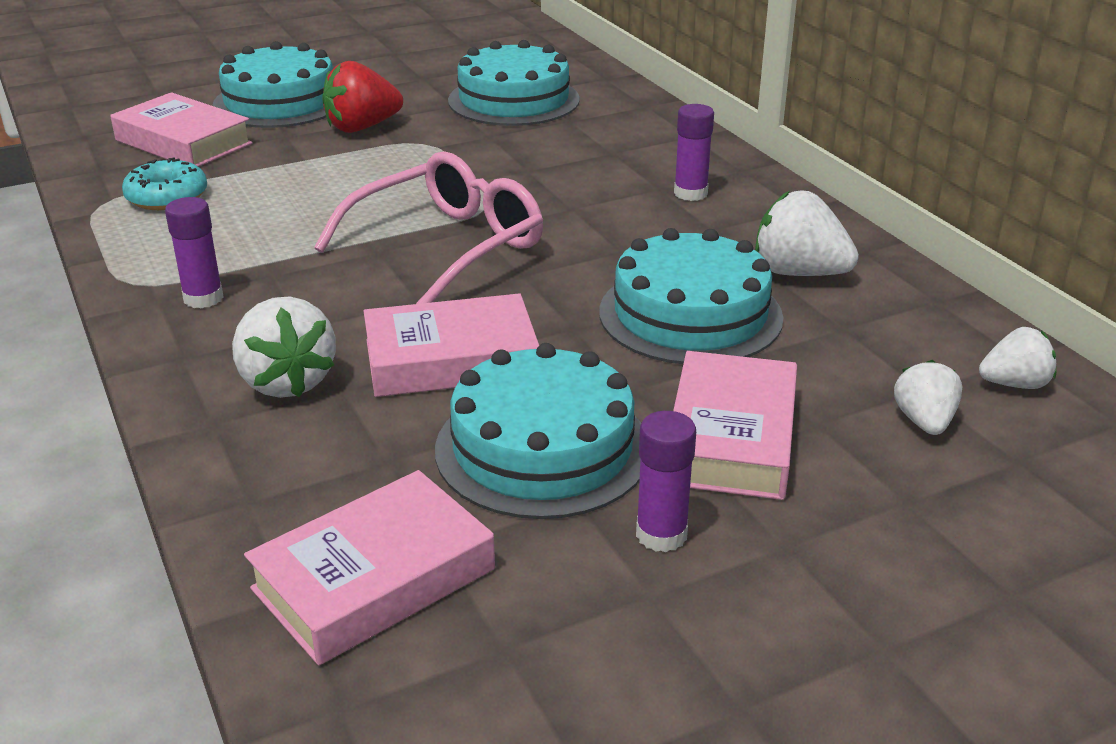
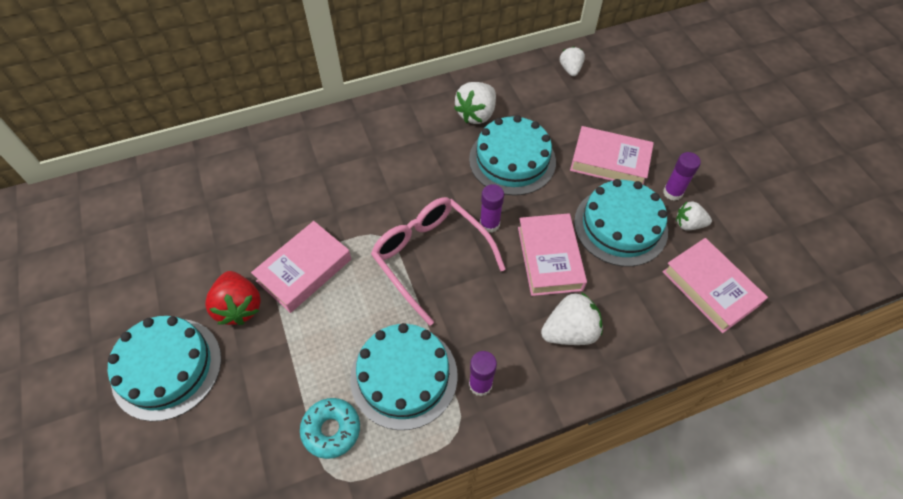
camera: 85 degrees left, 25 degrees up
pink book [110,92,253,167] -> pink book moved to [251,221,351,313]
turquoise cake [448,40,580,126] -> turquoise cake moved to [350,323,458,430]
purple glue stick [674,104,714,201] -> purple glue stick moved to [480,184,504,233]
white strawberry [894,360,962,435] -> white strawberry moved to [676,201,712,231]

